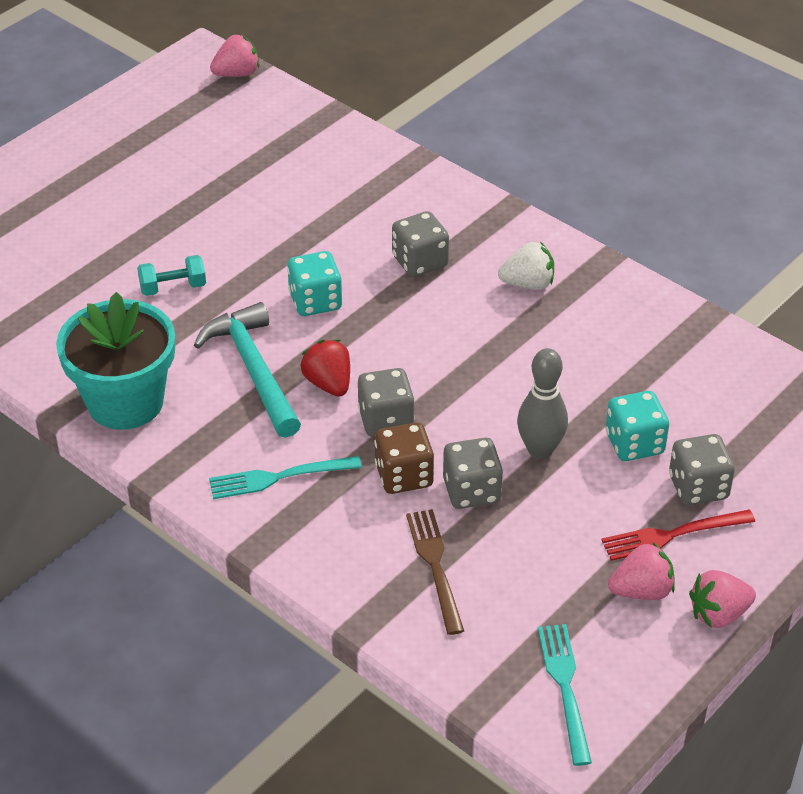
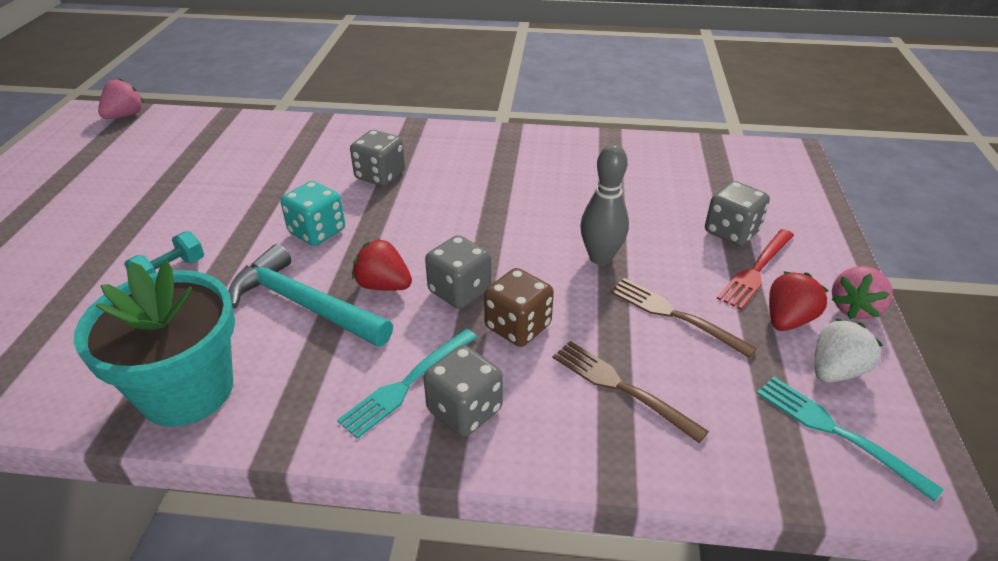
camera: 35 degrees left, 5 degrees down
grey dice [443,438,503,509] -> grey dice moved to [423,345,503,437]
white strawberry [498,242,554,290] -> white strawberry moved to [815,318,883,383]
turquoise dice [606,391,669,461] -> none
pink strawberry [608,543,675,600] -> red strawberry [769,271,828,331]
none -> brown fork [610,278,757,358]

